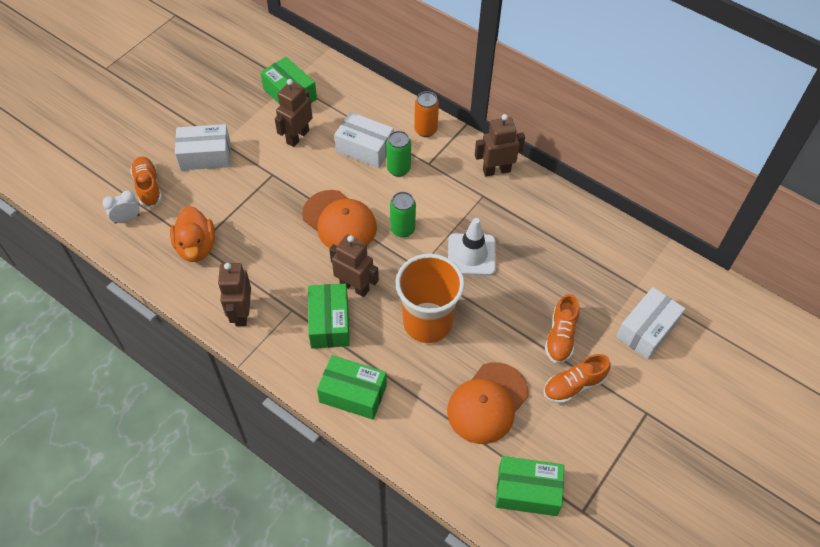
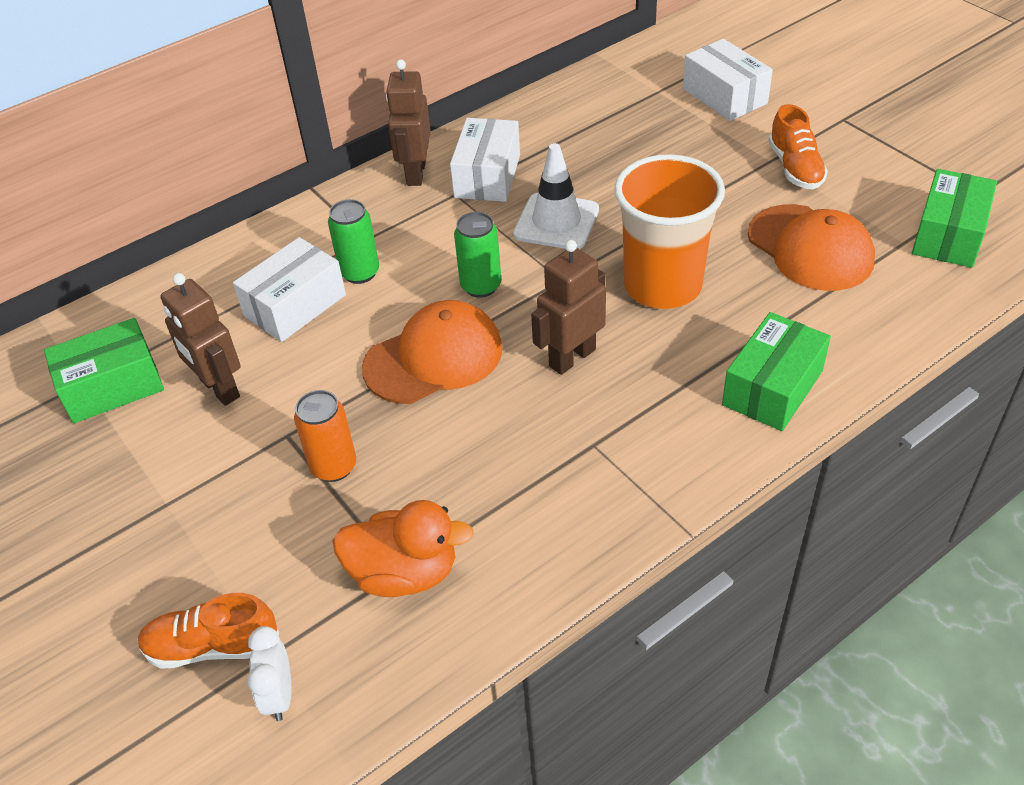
camera: 70 degrees left, 10 degrees down
white box [175,124,231,170] -> white box moved to [450,118,520,202]
brown robot [218,263,251,326] -> none
green box [308,284,350,348] -> none
orange can [414,91,439,137] -> orange can moved to [294,390,356,482]
orange shoe [545,294,579,364] -> none

